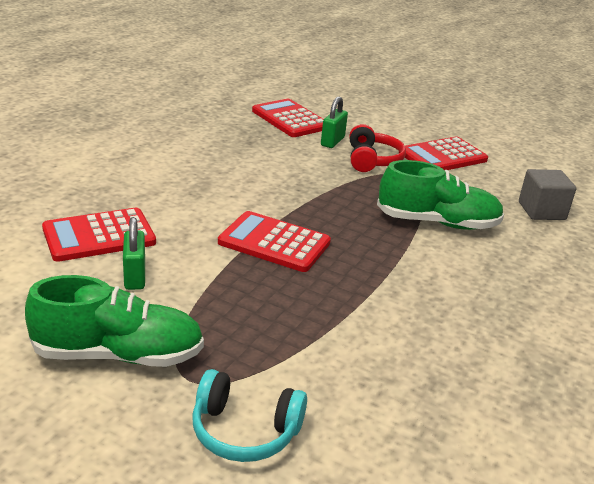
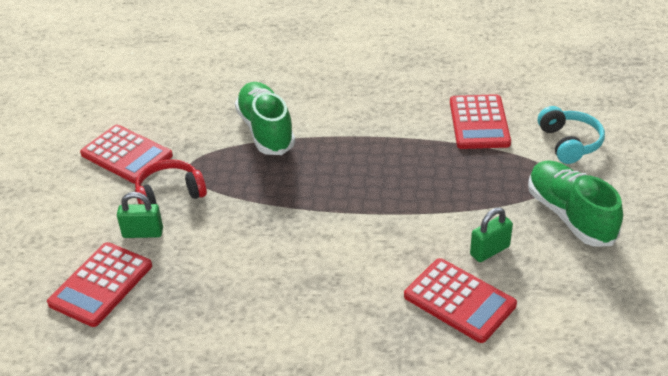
camera: 110 degrees left, 10 degrees up
red calculator [218,211,331,272] -> red calculator moved to [450,94,511,149]
grey cube [519,169,576,220] -> none

